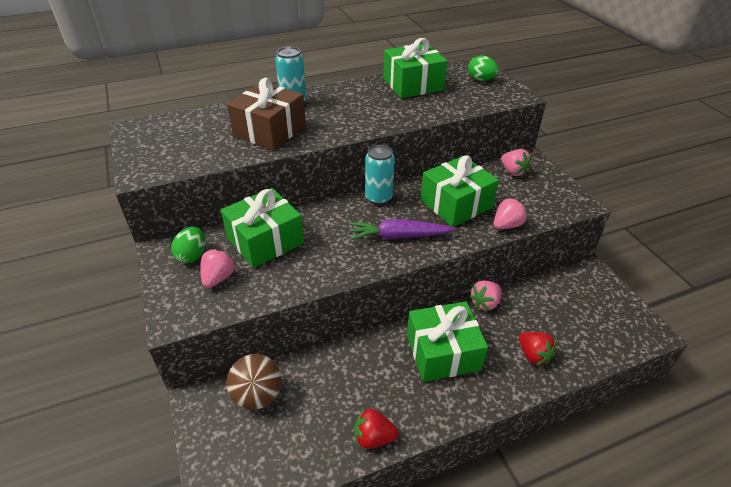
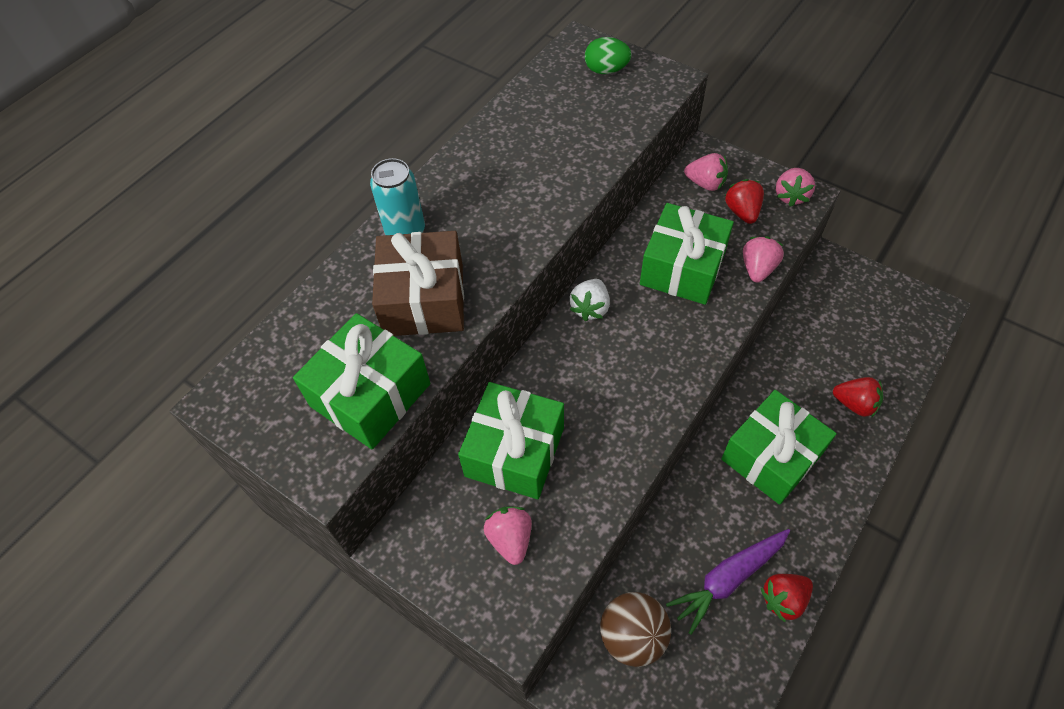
camera: 30 degrees left, 15 degrees up
green egg [171,227,205,263] -> none
purple carrot [349,219,456,240] -> purple carrot moved to [666,529,790,635]
turquoise can [365,145,395,205] -> white strawberry [570,279,610,321]
green gift [383,38,448,98] -> green gift moved to [293,313,431,449]
pink strawberry [469,280,502,311] -> pink strawberry moved to [776,168,815,207]
none -> red strawberry [725,179,764,224]

